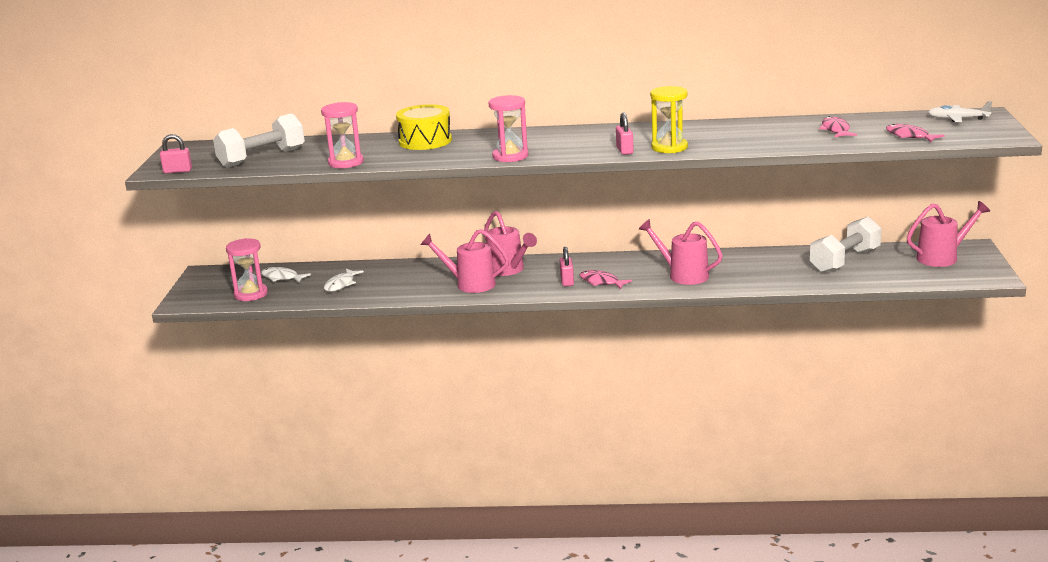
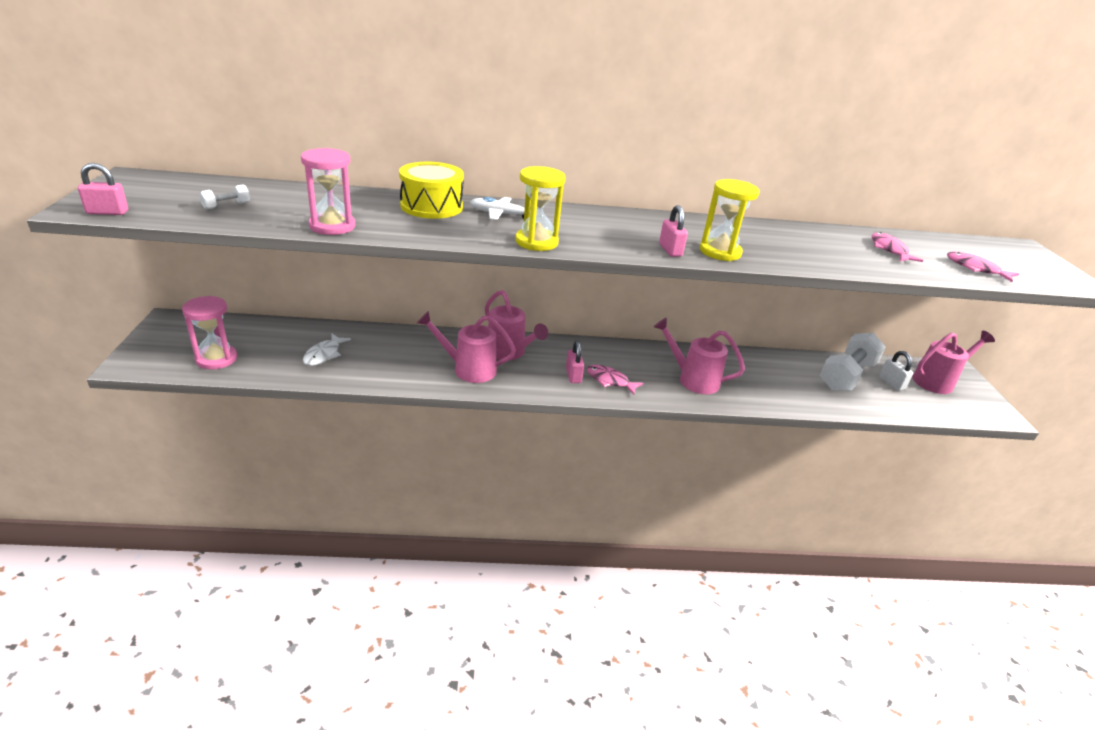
camera: 10 degrees left, 10 degrees up
white dumbbell [213,114,305,168] -> white dumbbell [199,184,250,210], size x0.41
white fish [261,267,311,283] -> none
pink hourglass [489,95,528,162] -> yellow hourglass [515,166,566,251]
white plane [928,101,992,122] -> white plane moved to [470,197,531,220]
none -> white padlock [879,351,913,391]

